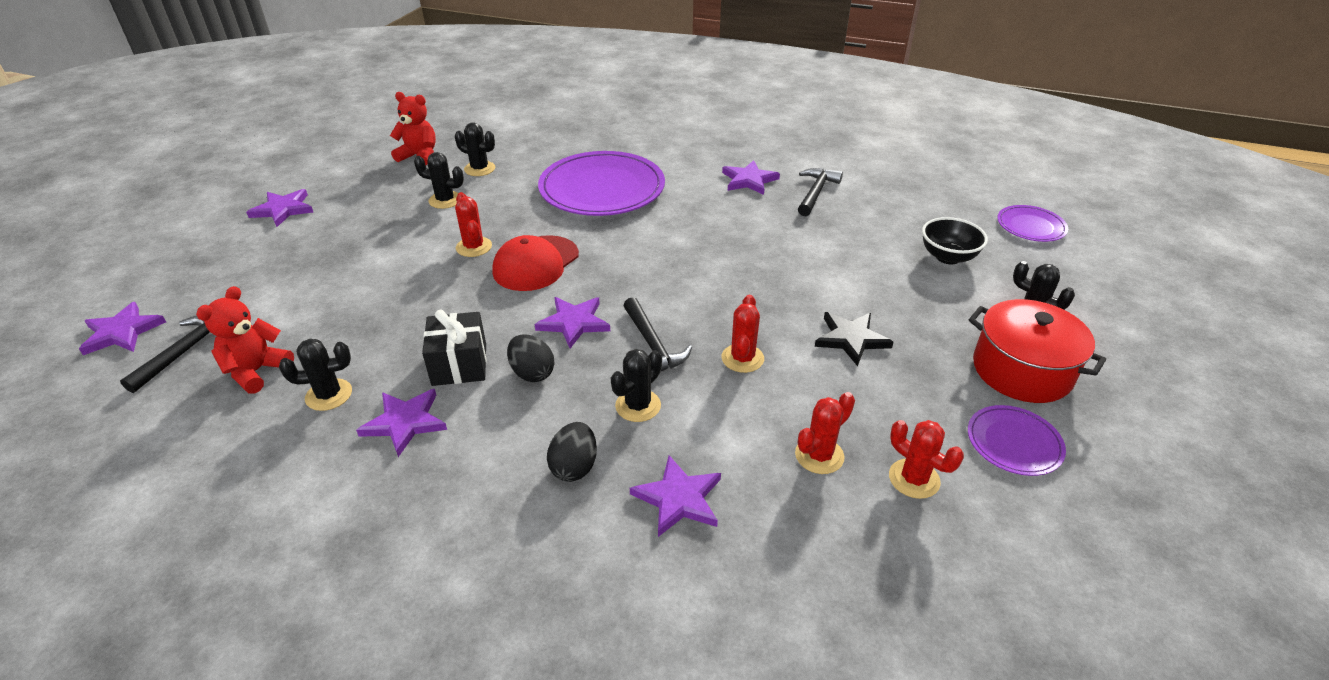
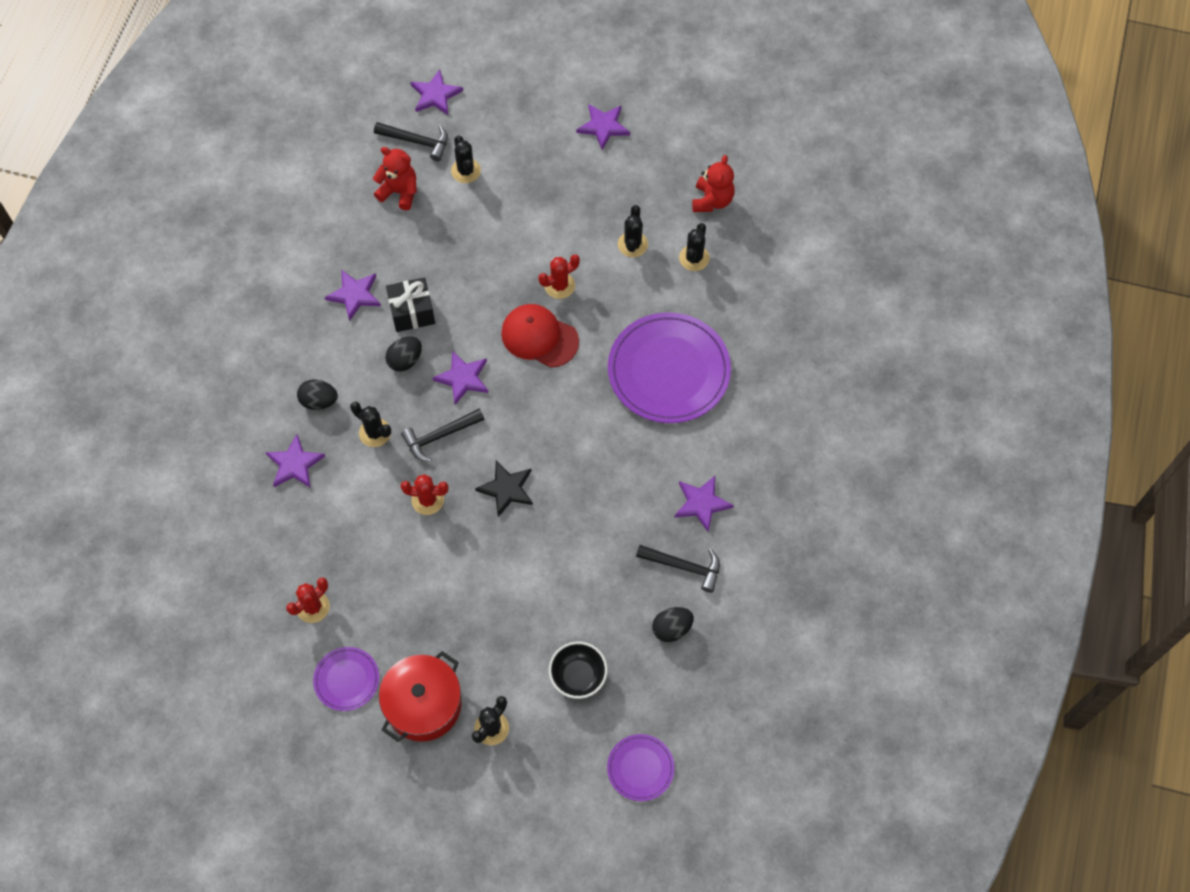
camera: 85 degrees right, 25 degrees up
black cactus [279,339,352,411] -> black cactus moved to [451,135,481,183]
red cactus [795,392,855,474] -> none
black star [815,312,894,366] -> black star moved to [475,460,533,517]
none -> black egg [652,607,694,642]

